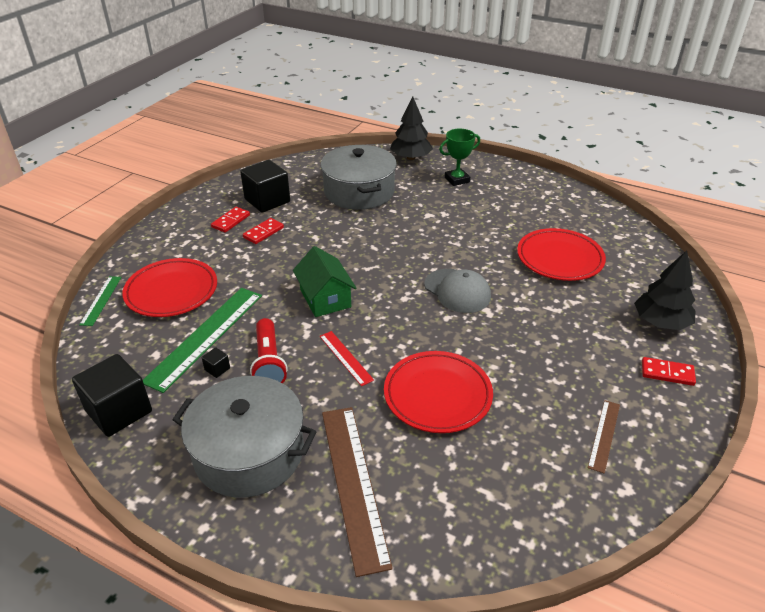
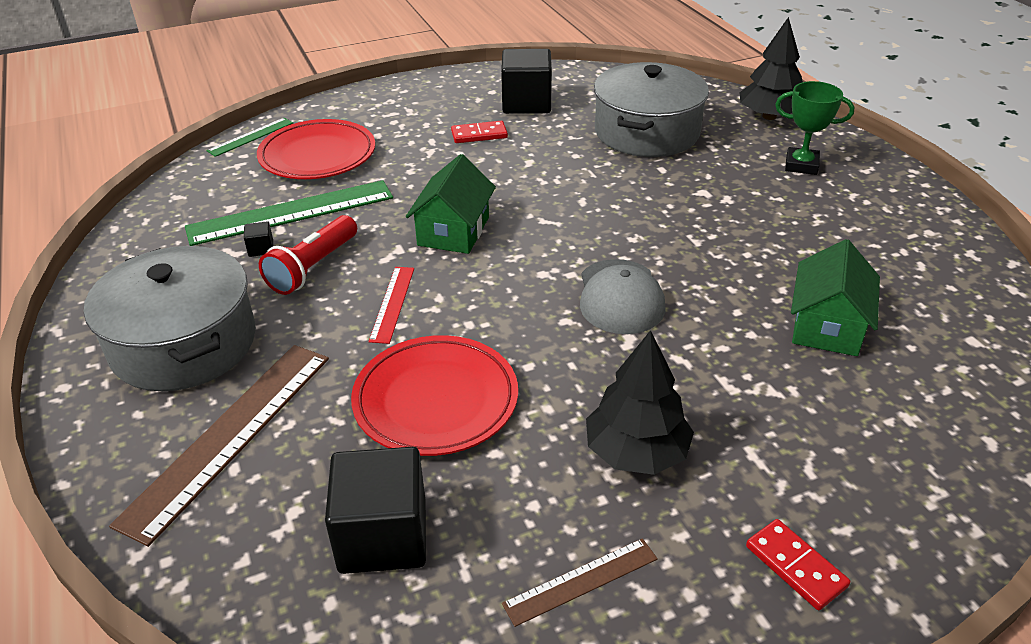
camera: 40 degrees right, 0 degrees up
black cube [72,354,152,437] -> black cube moved to [325,447,426,574]
red domino [211,207,250,233] -> none
red plate [517,228,606,281] -> green house [791,239,880,356]
black tree [634,250,696,330] -> black tree moved to [586,330,694,475]

